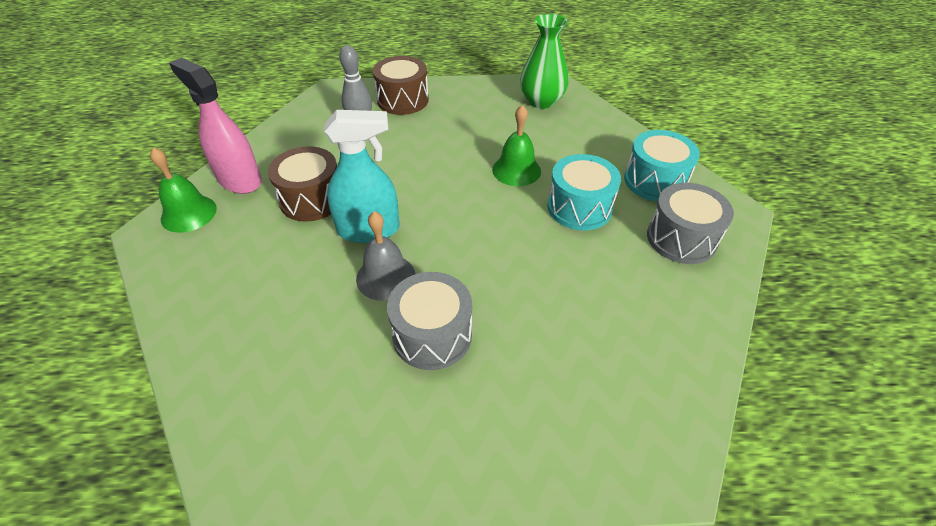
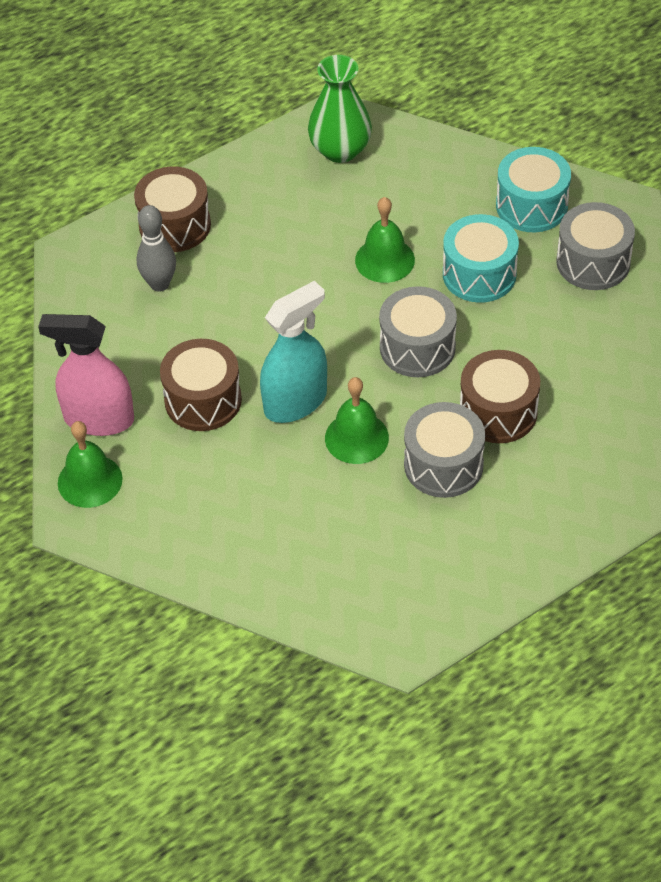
camera: 30 degrees left, 5 degrees up
grey bell [356,211,415,301] -> green bell [325,377,389,464]
none -> grey drum [379,286,457,377]
none -> brown drum [460,350,540,443]

